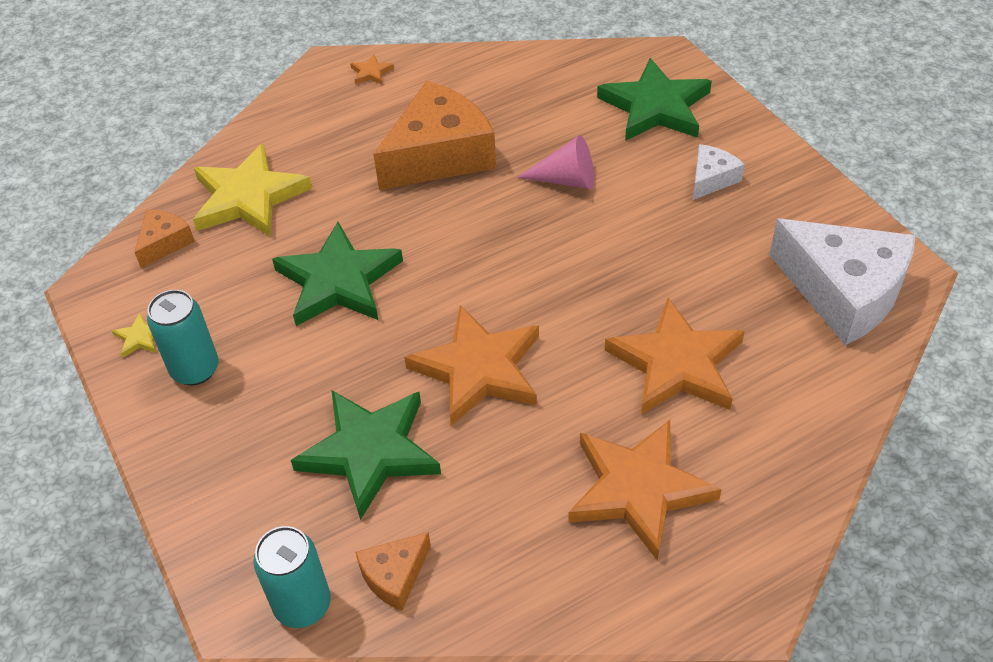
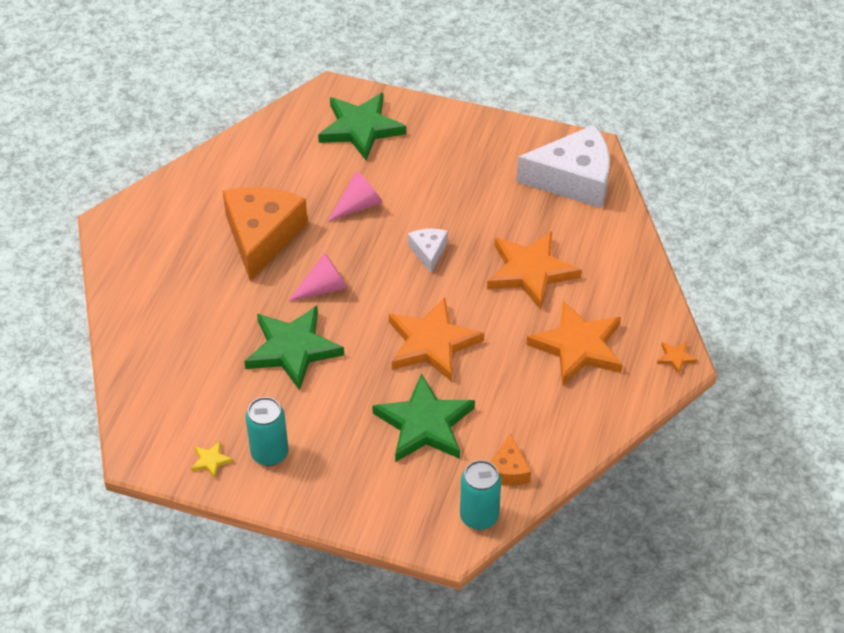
camera: 45 degrees left, 0 degrees up
orange cheese [135,209,195,268] -> none
yellow star [193,144,312,237] -> none
orange star [350,54,394,85] -> orange star moved to [657,342,698,374]
white cheese [693,144,745,200] -> white cheese moved to [408,229,448,273]
none -> pink cone [288,252,348,302]

